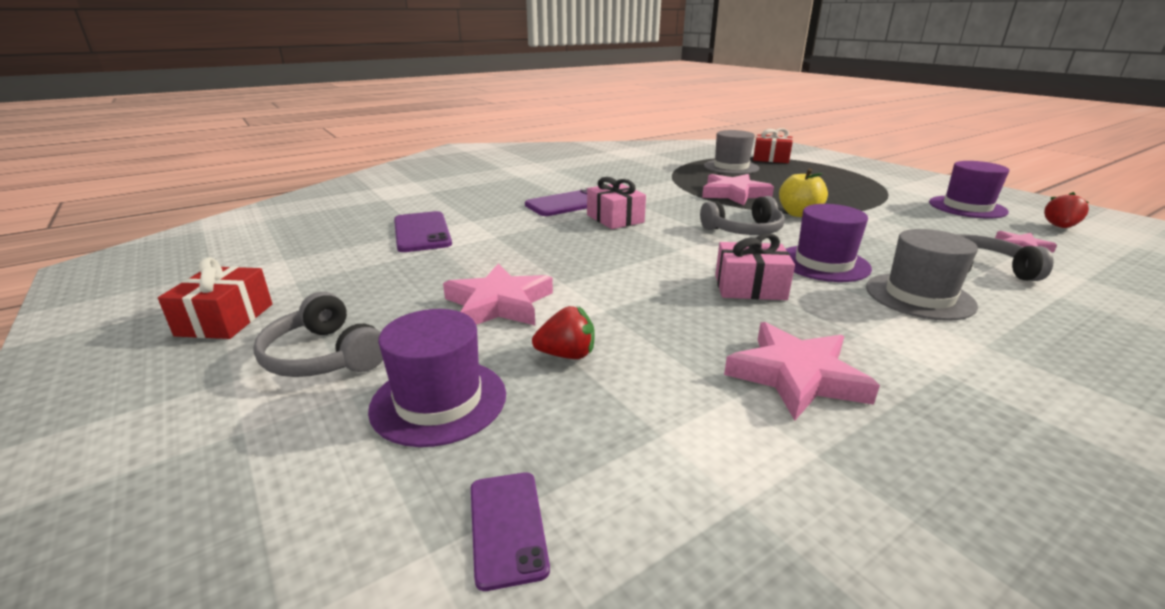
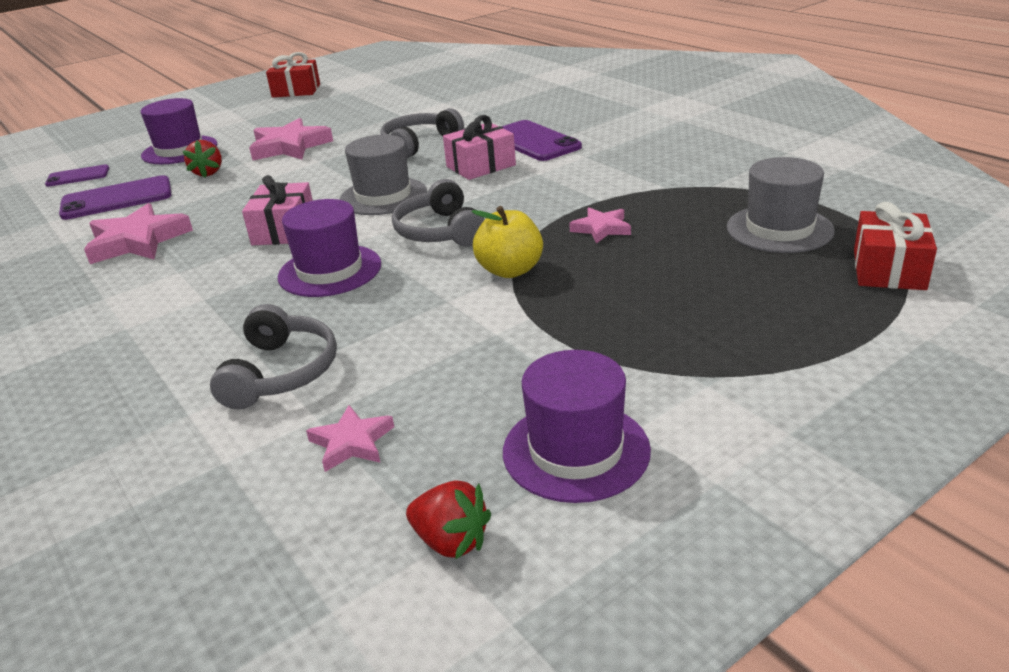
camera: 90 degrees right, 5 degrees up
grey headphones [253,292,383,377] -> grey headphones moved to [380,108,464,158]
purple phone [394,211,452,252] -> purple phone moved to [59,175,172,220]
pink star [702,174,774,206] -> pink star [569,208,631,244], size x0.56
grey hat [866,229,978,321] -> grey hat moved to [339,135,427,215]

